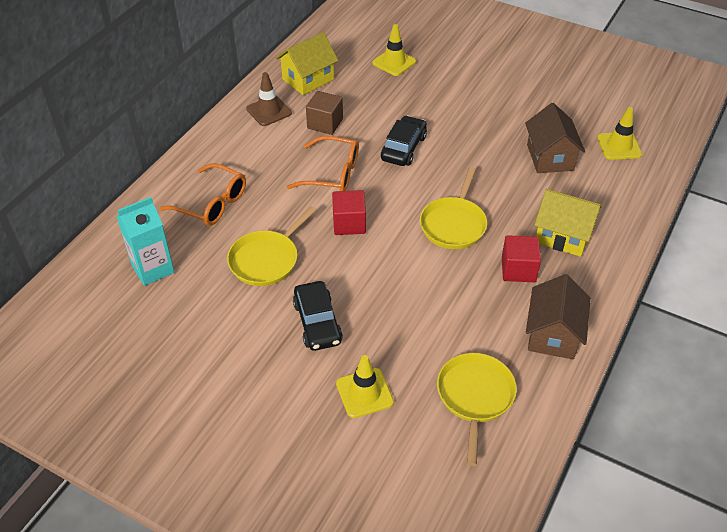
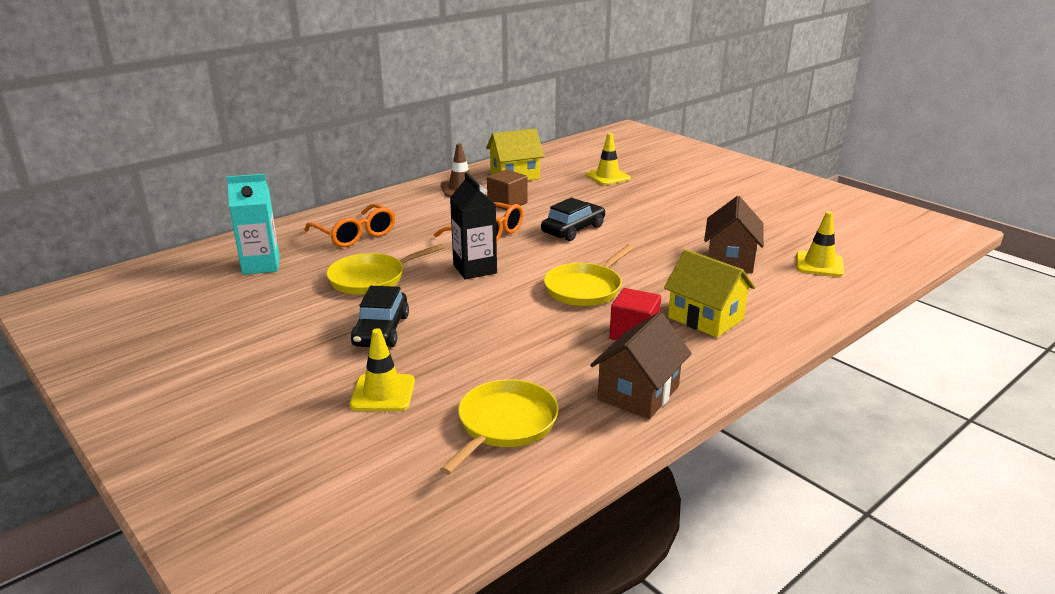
camera: 20 degrees right, 20 degrees down
red cube [332,190,366,235] -> black carton [450,172,497,279]

